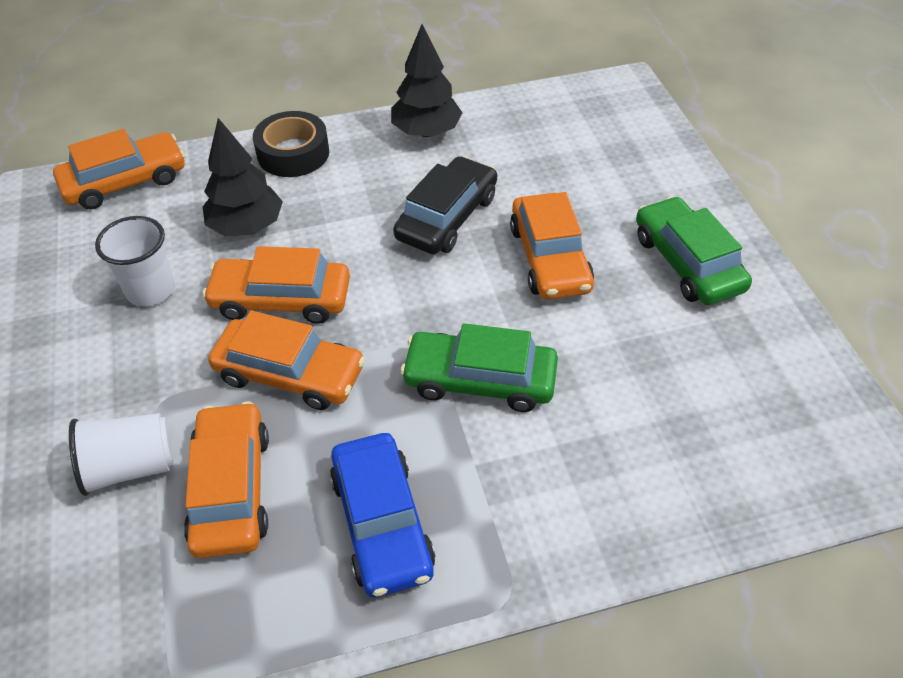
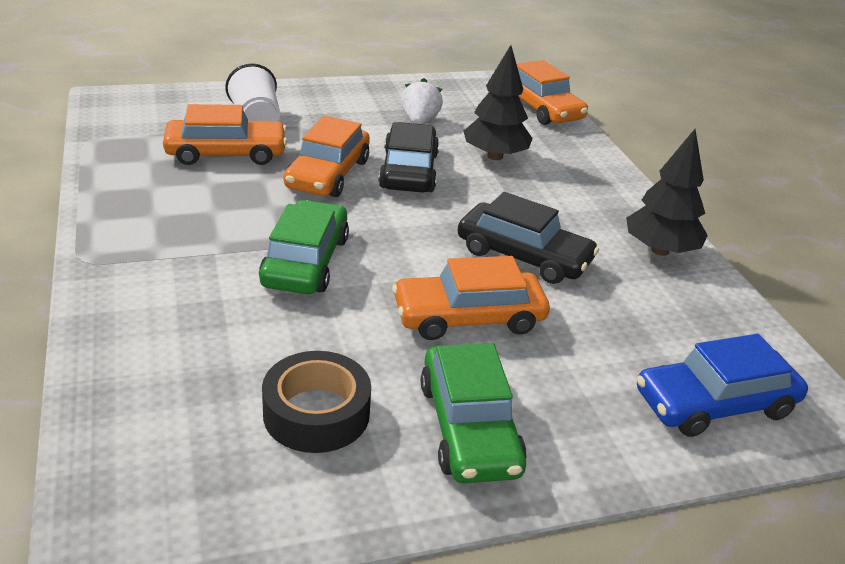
camera: 85 degrees right, 15 degrees down
white cup [95,216,175,306] -> white strawberry [401,78,443,124]
orange car [202,246,350,324] -> black car [378,122,439,193]
black tape [253,111,329,177] -> black tape moved to [262,351,371,453]
blue car [330,433,435,598] -> blue car moved to [637,334,808,437]
green car [636,196,752,305] -> green car turned 105 degrees clockwise [421,343,527,483]

